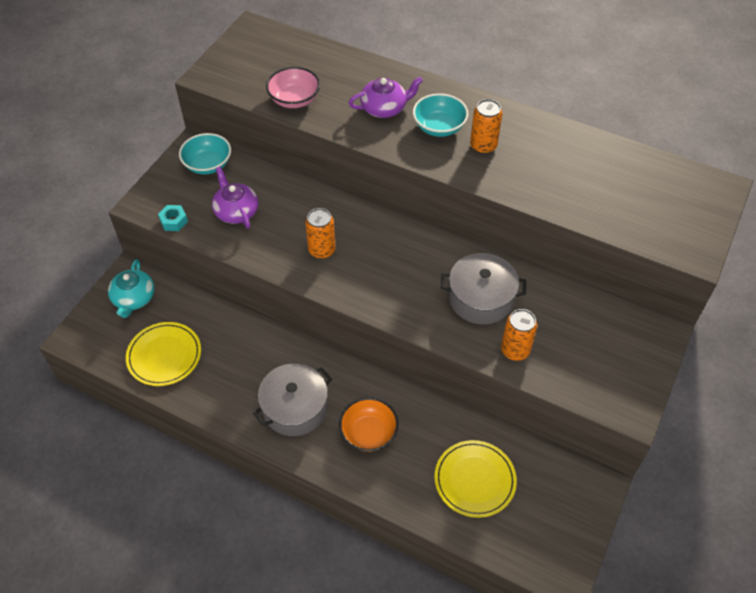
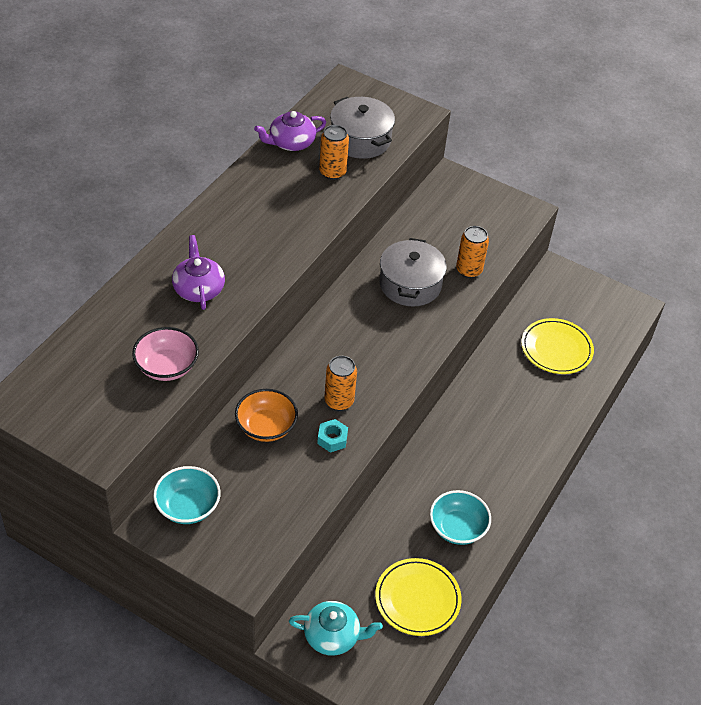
camera: 90 degrees left, 5 degrees down
turquoise nut [158,205,188,231] -> turquoise nut moved to [317,419,348,453]
purple teapot [212,166,258,228] -> purple teapot moved to [254,111,326,151]
grey pot [253,363,332,436] -> grey pot moved to [330,97,395,159]
orange bowl [339,397,399,452] -> orange bowl moved to [235,389,298,442]
turquoise bowl [413,93,468,137] -> turquoise bowl moved to [430,490,491,545]
orange can [470,99,502,154] -> orange can moved to [319,125,349,180]

